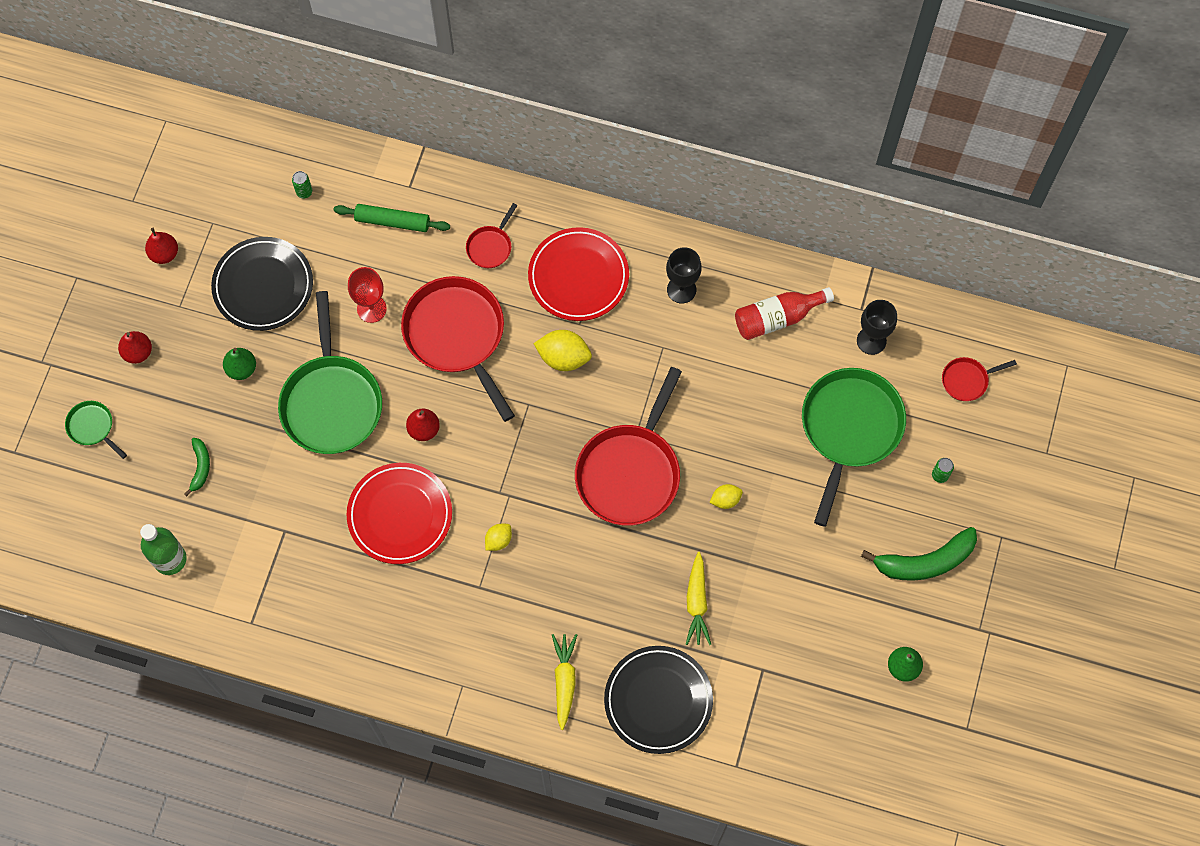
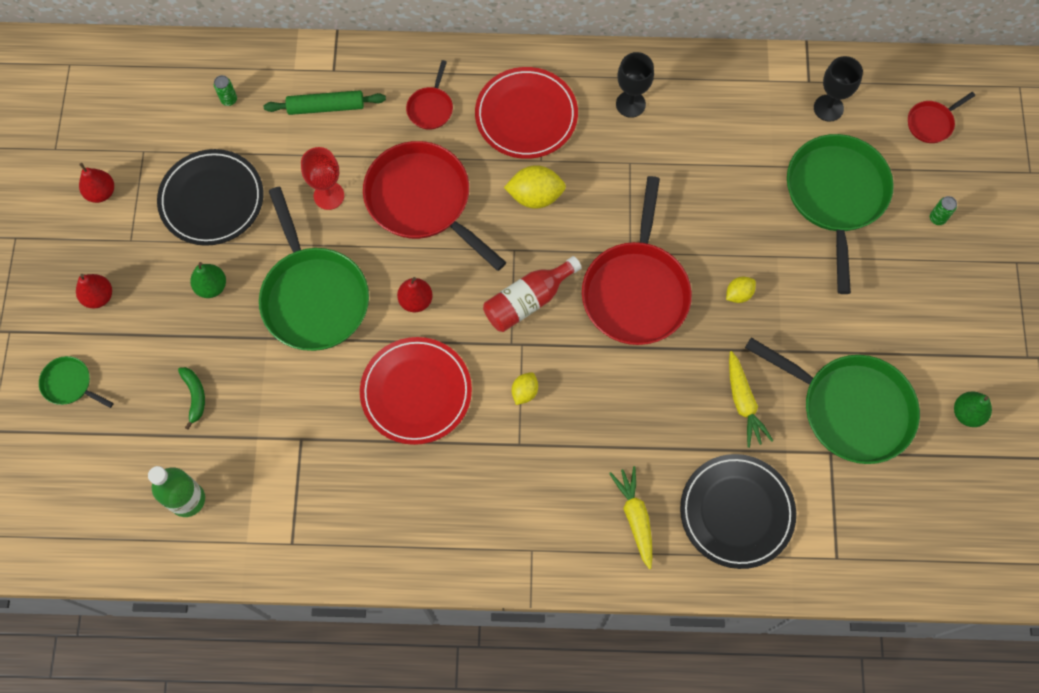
camera: 15 degrees left, 0 degrees up
red bottle [735,287,834,340] -> red bottle moved to [483,256,582,332]
green banana [861,527,977,581] -> none
none -> green pan [745,338,920,464]

